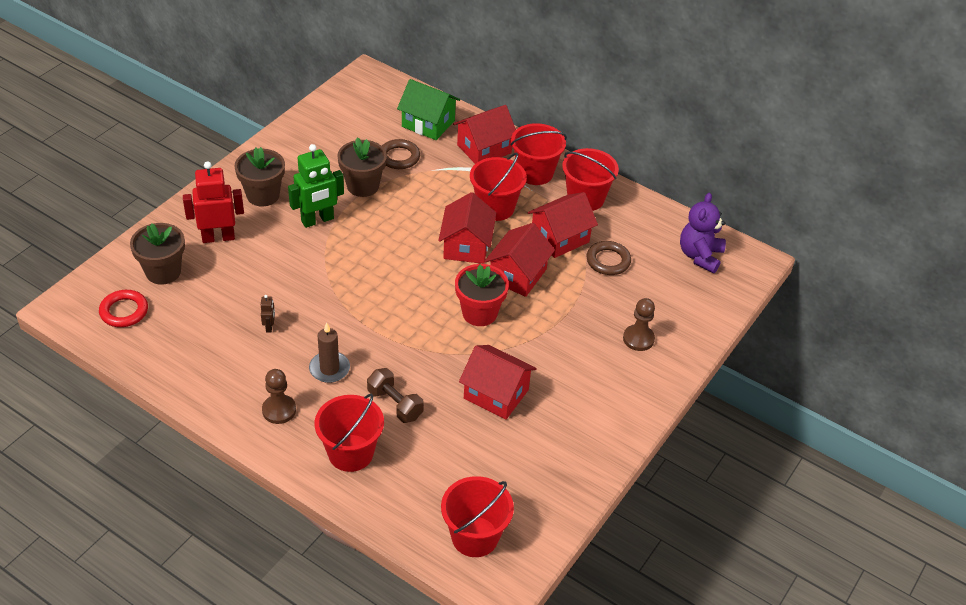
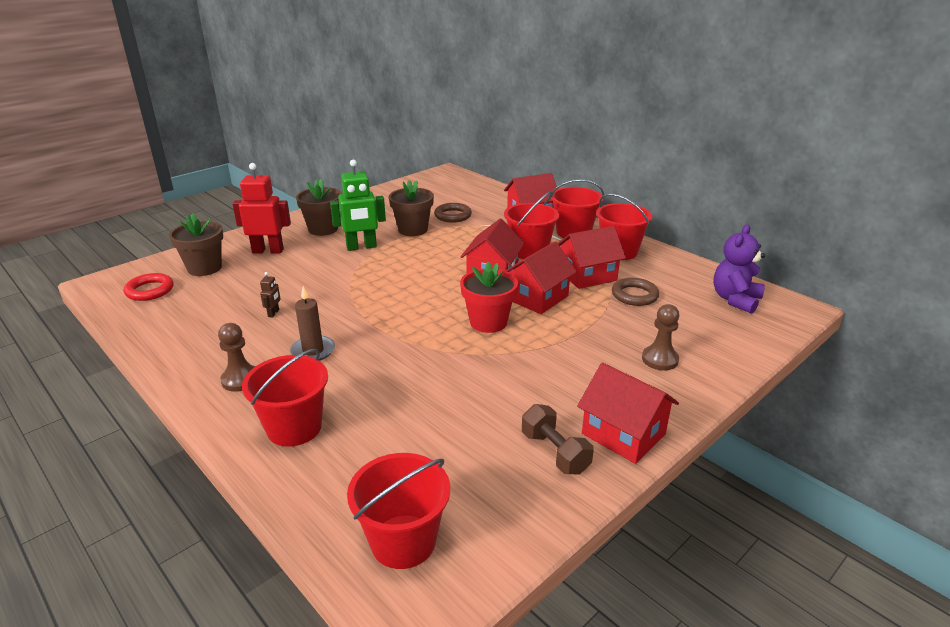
camera: 15 degrees right, 15 degrees down
brown dumbbell [367,368,424,423] -> brown dumbbell moved to [522,404,594,475]
green house [397,79,460,140] -> none
red house [459,345,537,420] -> red house moved to [577,363,679,464]

